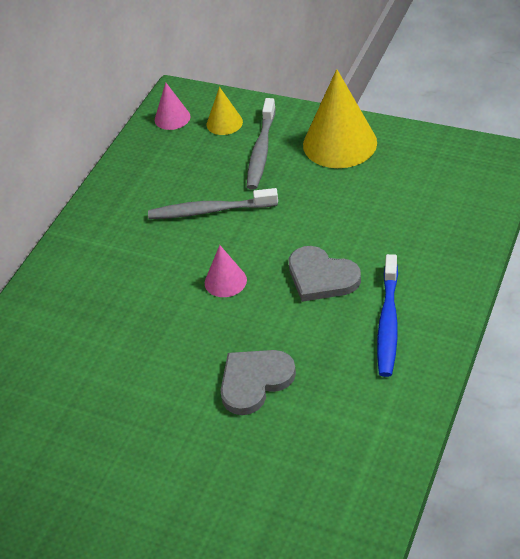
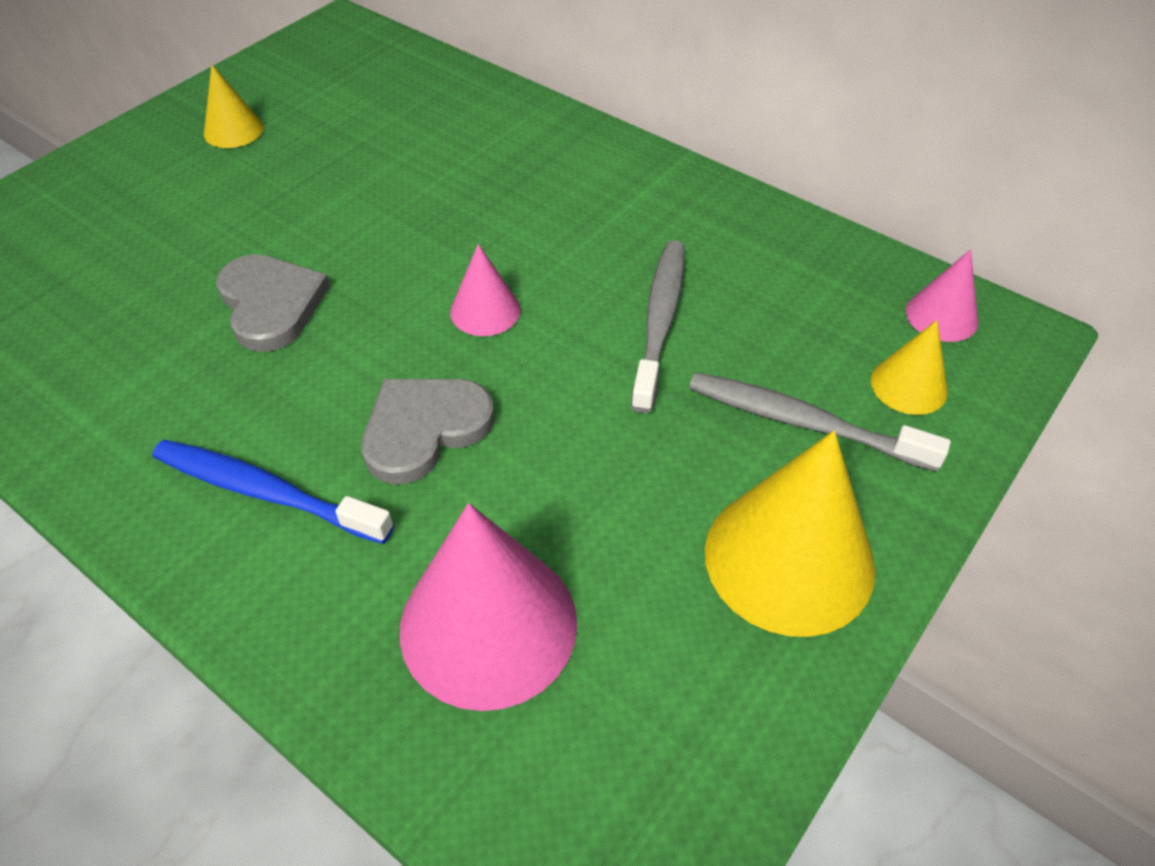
camera: 100 degrees right, 5 degrees up
none -> yellow cone [204,64,264,148]
none -> pink cone [400,503,577,711]

